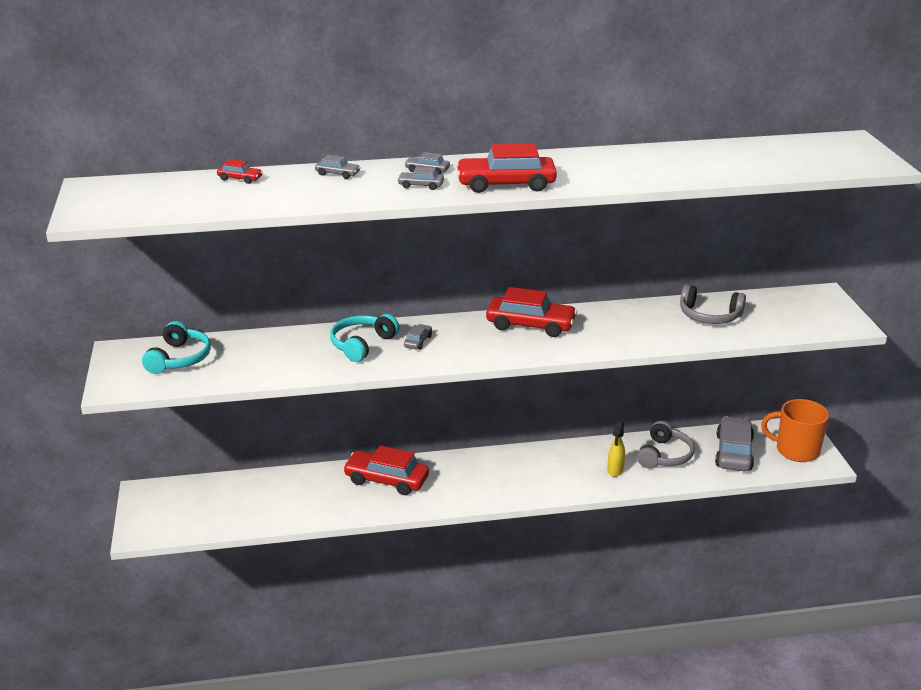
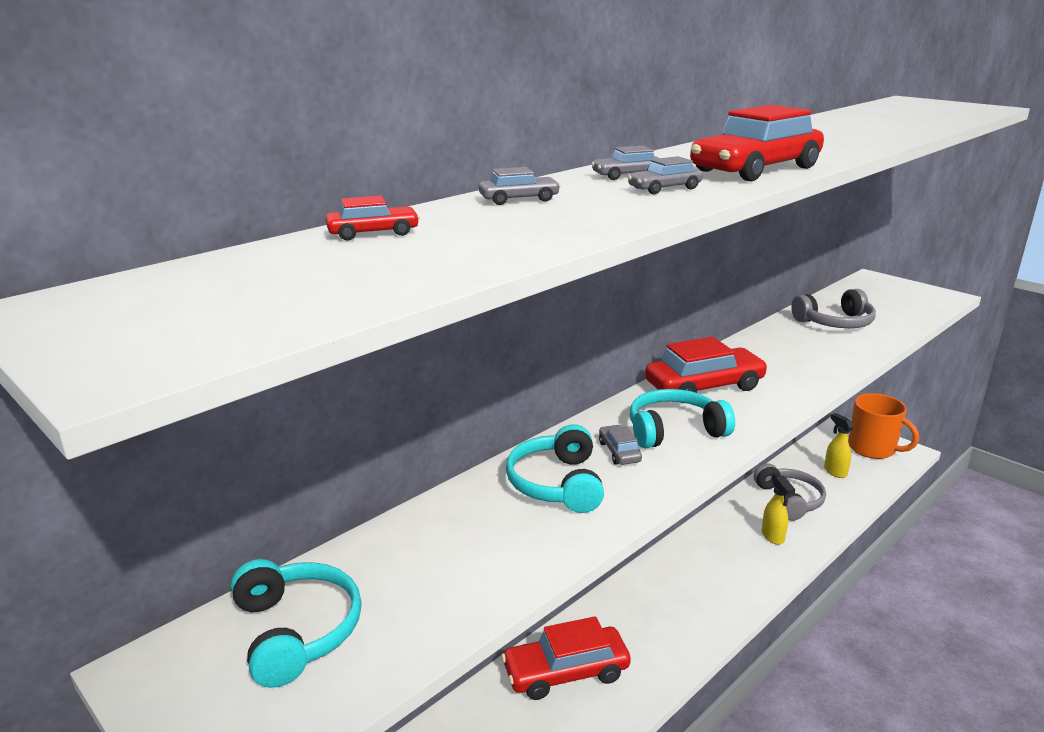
camera: 35 degrees left, 5 degrees down
grey car [715,416,754,471] -> yellow spray bottle [824,413,854,478]
orange mug [761,399,829,462] -> orange mug turned 120 degrees counterclockwise [848,393,919,459]
none -> turquoise headphones [630,389,735,449]

